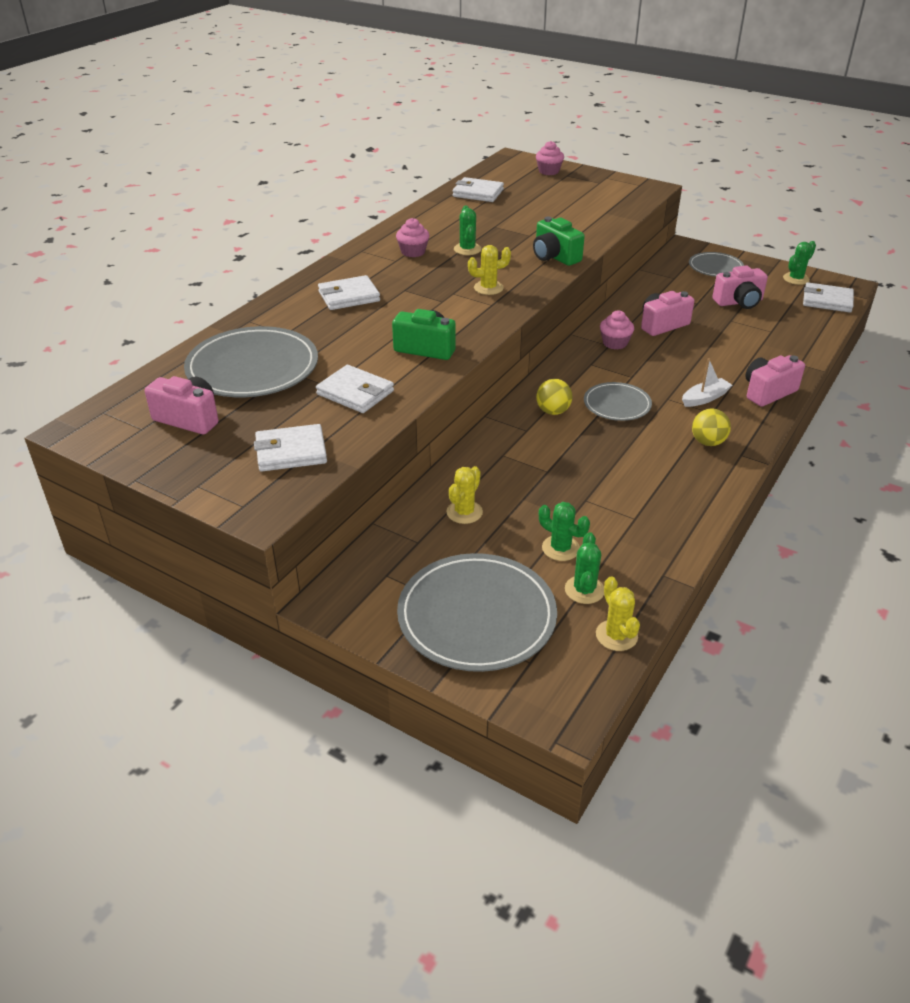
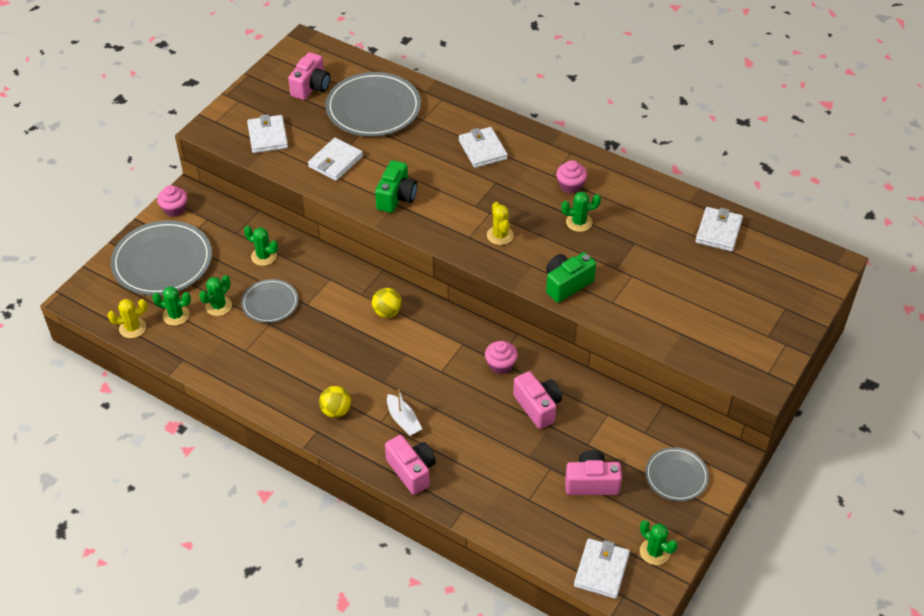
camera: 90 degrees right, 10 degrees up
yellow cactus [446,466,483,524] -> green cactus [244,226,278,266]
pink cupcake [536,141,564,175] -> pink cupcake moved to [157,185,187,217]
grey plate [584,382,652,421] -> grey plate moved to [241,279,298,323]
pink camera [712,265,768,309] -> pink camera turned 105 degrees clockwise [565,450,622,495]

